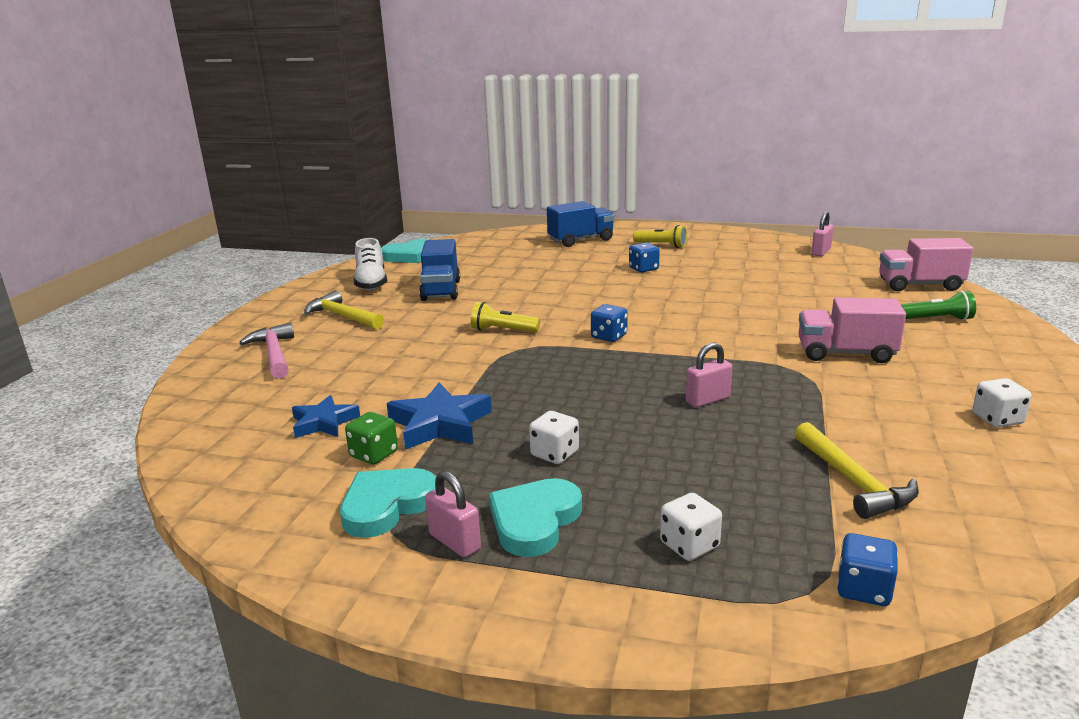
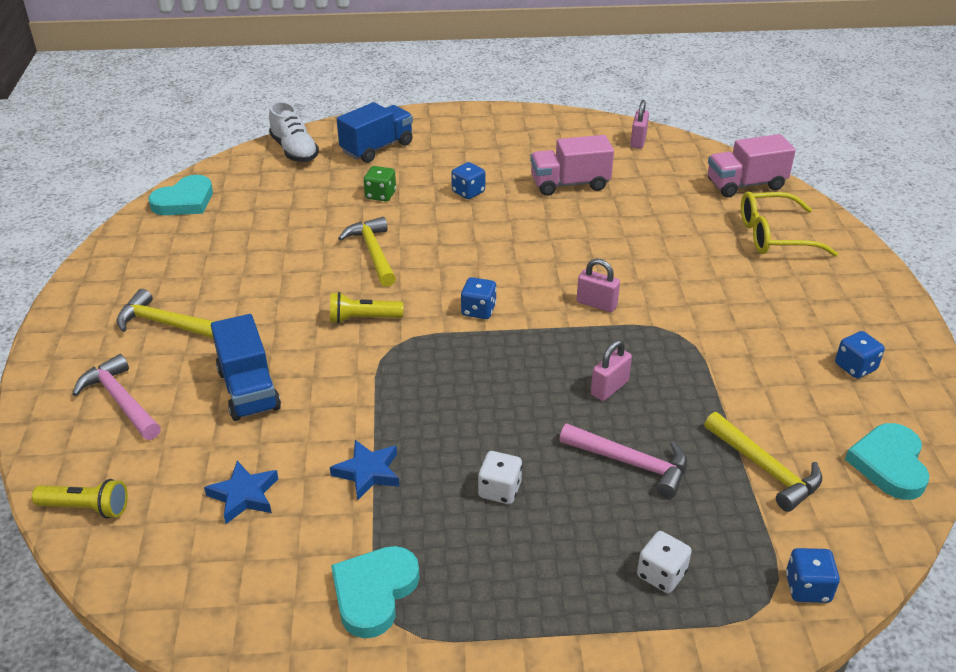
camera: 20 degrees left, 15 degrees up
green dice [345,412,398,464] -> green dice moved to [364,166,396,202]
white shoe [354,238,387,290] -> white shoe moved to [269,101,319,162]
blue star [387,383,492,450] -> blue star [330,440,399,501], size x0.66
blue truck [419,239,460,301] -> blue truck moved to [211,314,281,421]
pink padlock [425,471,481,558] -> pink padlock moved to [576,259,620,312]
turquoise heart [489,478,582,557] -> turquoise heart moved to [845,423,929,500]
yellow flashlight [633,225,687,248] -> yellow flashlight moved to [32,479,128,519]
pink truck [798,297,906,363] -> pink truck moved to [530,135,614,196]
green flashlight [901,291,976,320] -> yellow glasses [741,191,838,257]
white dice [972,378,1032,427] -> blue dice [835,331,885,379]
none -> yellow hammer [338,217,396,287]
none -> pink hammer [559,424,687,498]

